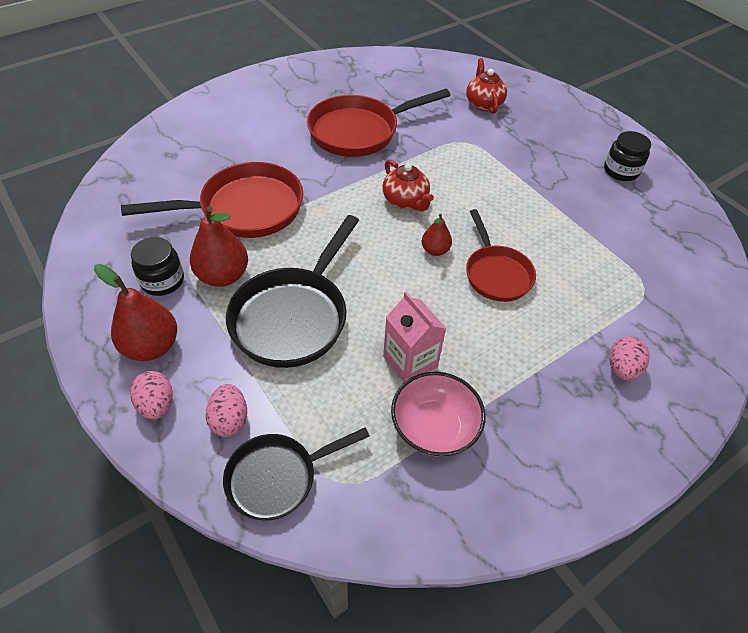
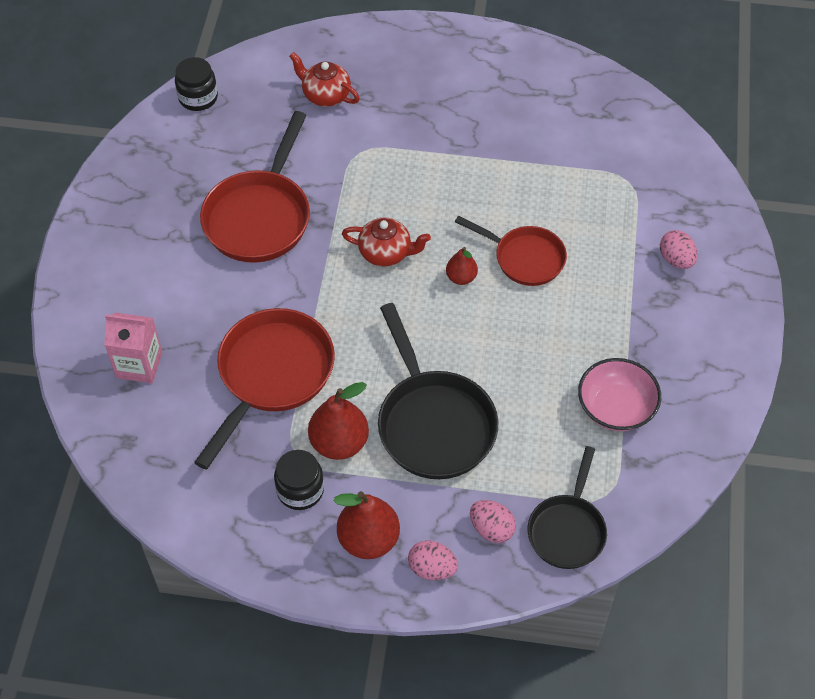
camera: 45 degrees left, 5 degrees up
pink carton [383,292,446,382] -> pink carton moved to [104,313,162,383]
black jar [604,131,651,181] -> black jar moved to [175,57,218,111]

